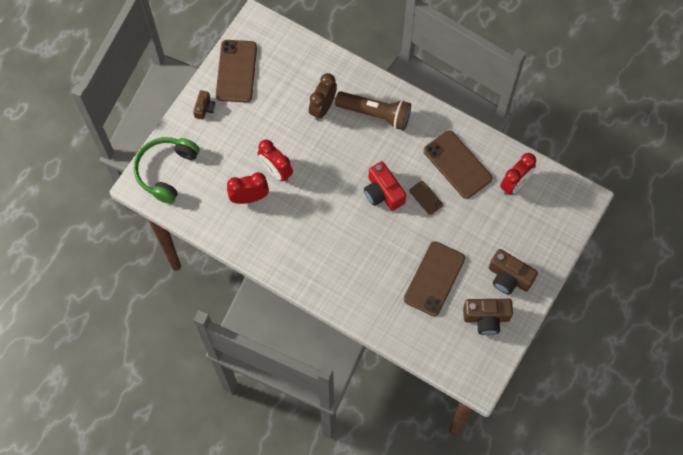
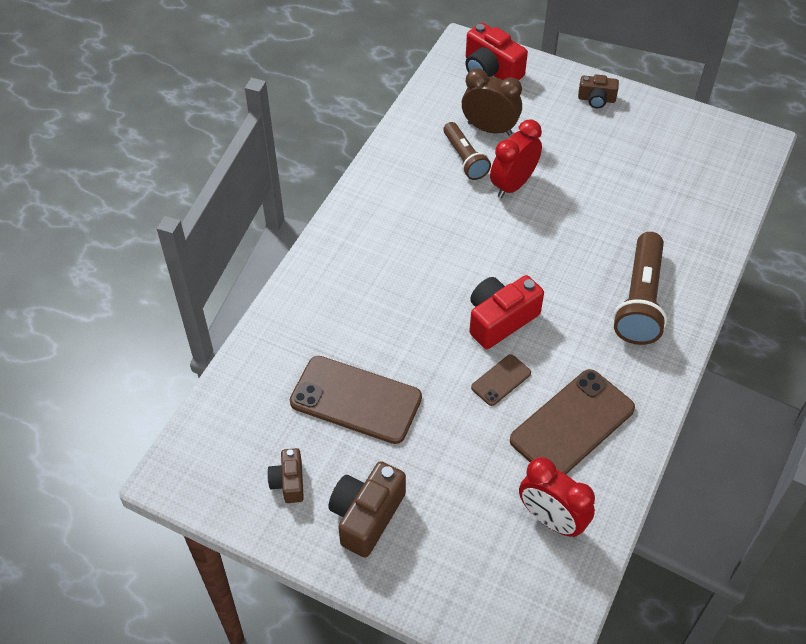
camera: 85 degrees right, 15 degrees down
green headphones [133,137,200,204] -> red camera [465,23,528,81]
brown phone [216,40,257,102] -> none
red clock [227,172,269,204] -> brown flashlight [443,122,491,180]
brown clock [309,73,337,120] -> brown clock moved to [462,68,522,136]
brown camera [463,299,513,335] -> brown camera [267,448,304,503], size x0.59

